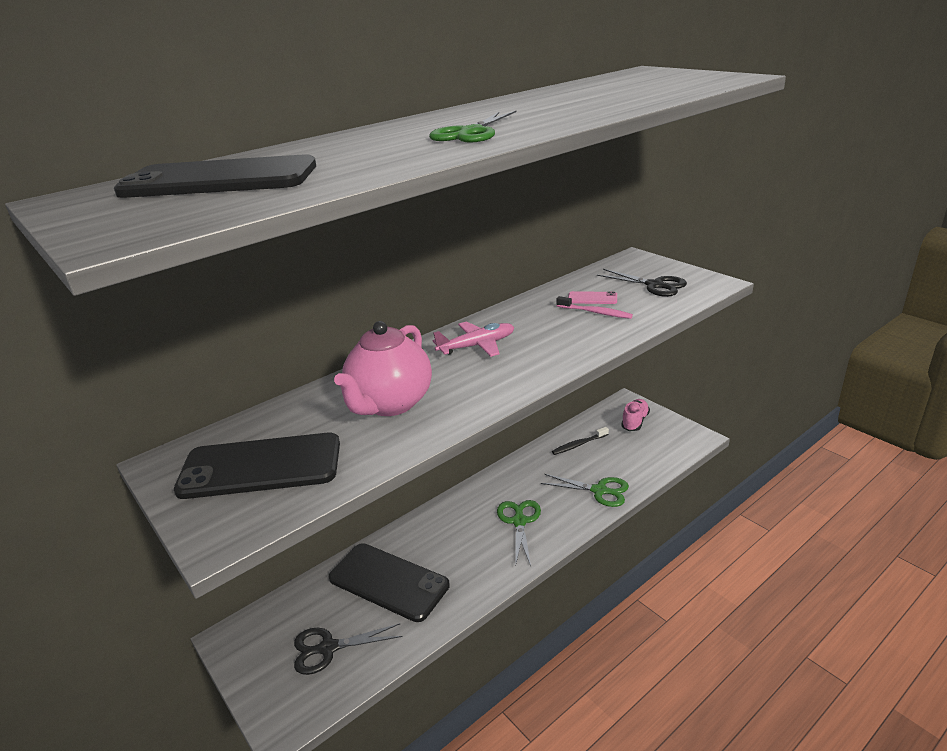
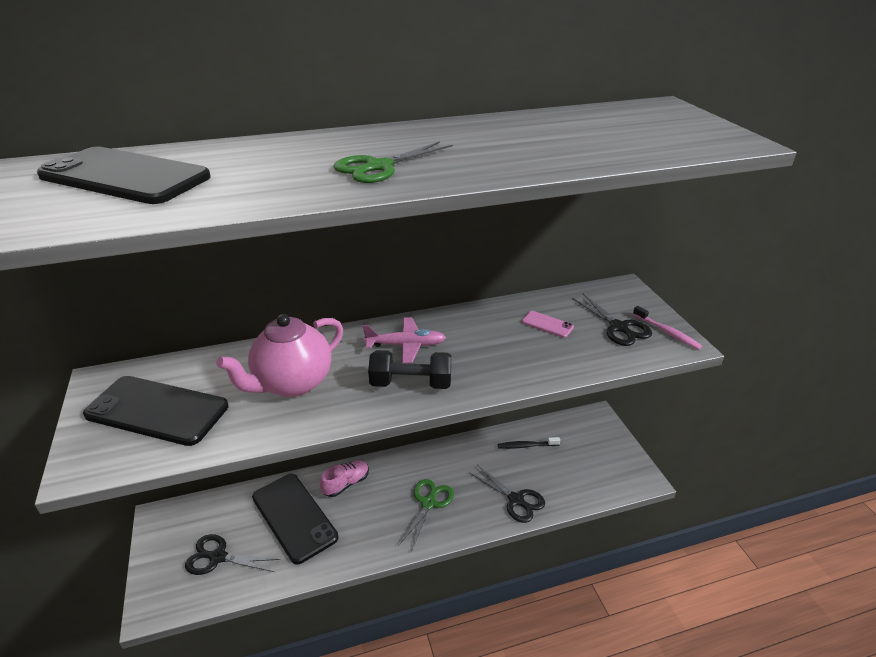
camera: 20 degrees right, 5 degrees up
green scissors [541,474,629,507] -> black scissors [470,465,545,523]
pink toothbrush [557,296,633,319] -> pink toothbrush moved to [633,306,702,350]
pink shoe [621,399,650,431] -> pink shoe moved to [320,460,369,497]
none -> black dumbbell [368,350,452,389]

